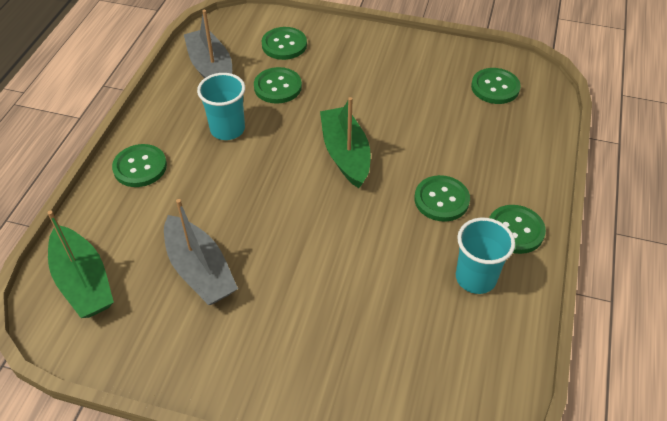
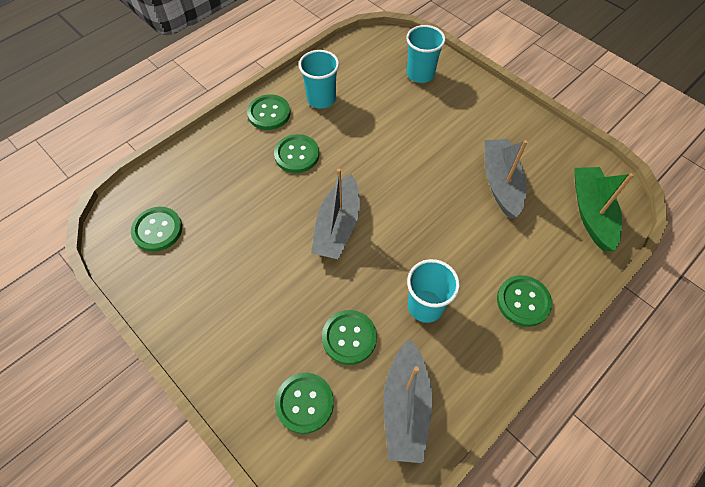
camera: 150 degrees left, 10 degrees up
green boat [320,97,371,188] -> grey boat [311,169,360,259]
none -> turquoise cup [406,25,446,83]

